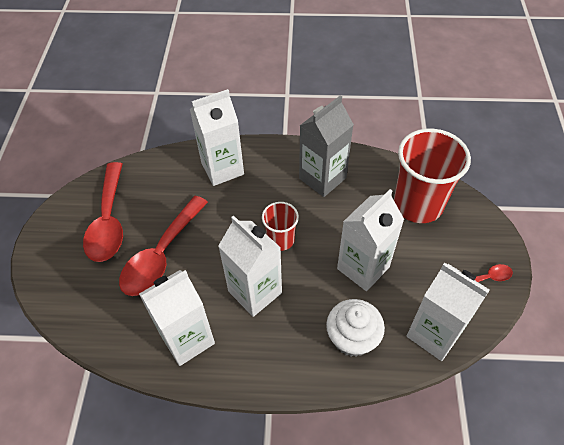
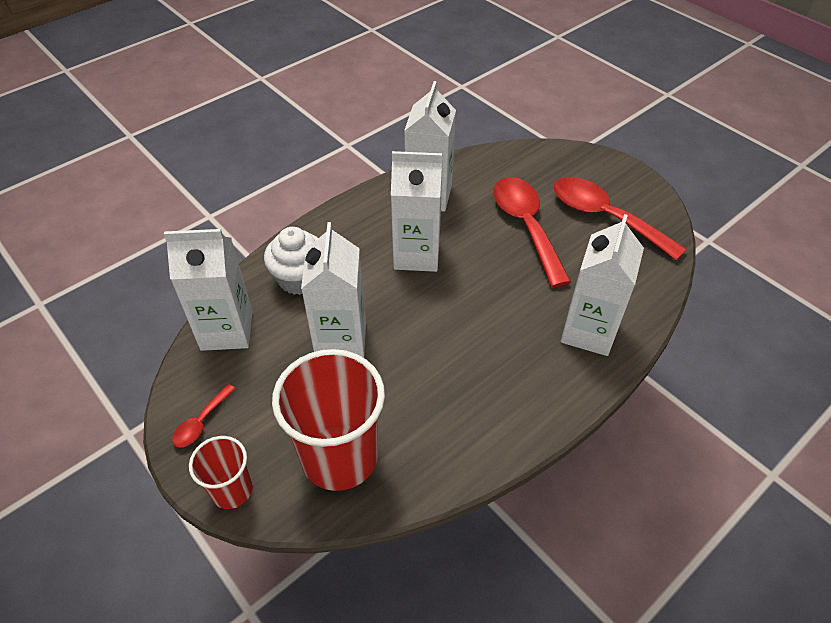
camera: 135 degrees right, 5 degrees down
red cup [262,202,299,251] -> red cup moved to [189,436,253,509]
grey carton [299,95,354,197] -> none

